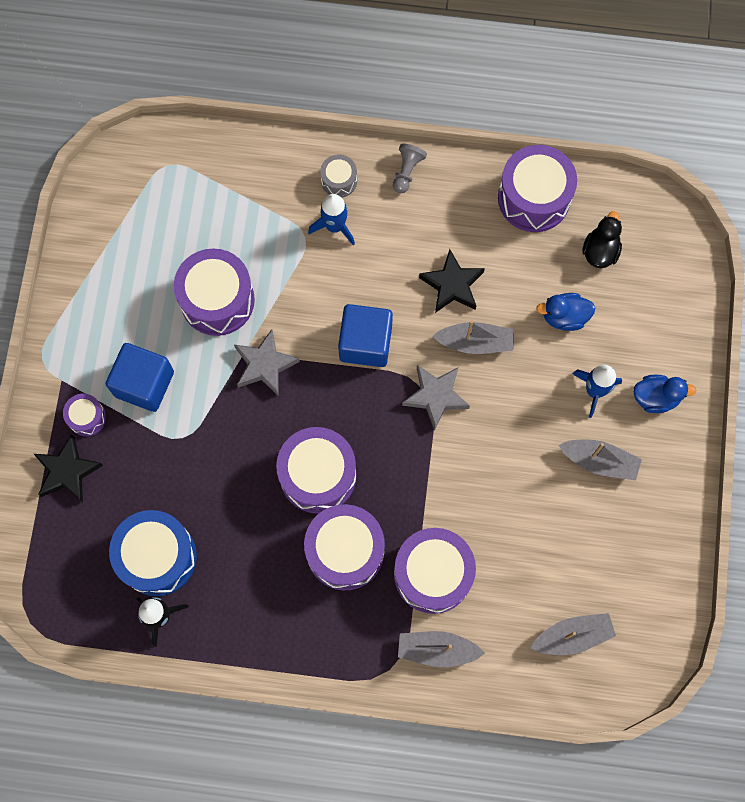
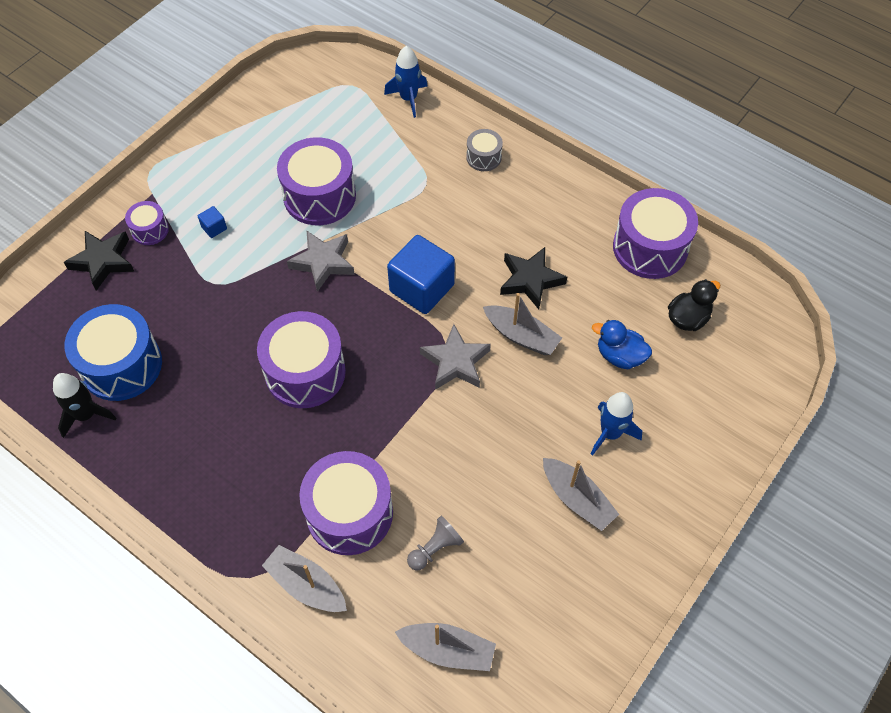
camera: 30 degrees right, 15 degrees down
blue cube [106,343,174,412] -> blue cube [198,206,227,238], size x0.42
purple drum [304,504,385,590] -> none
blue rocket [308,194,355,246] -> blue rocket moved to [384,46,428,118]
grey pawn [393,144,427,193] -> grey pawn moved to [407,516,464,571]
blue duck [633,375,697,413] -> none

